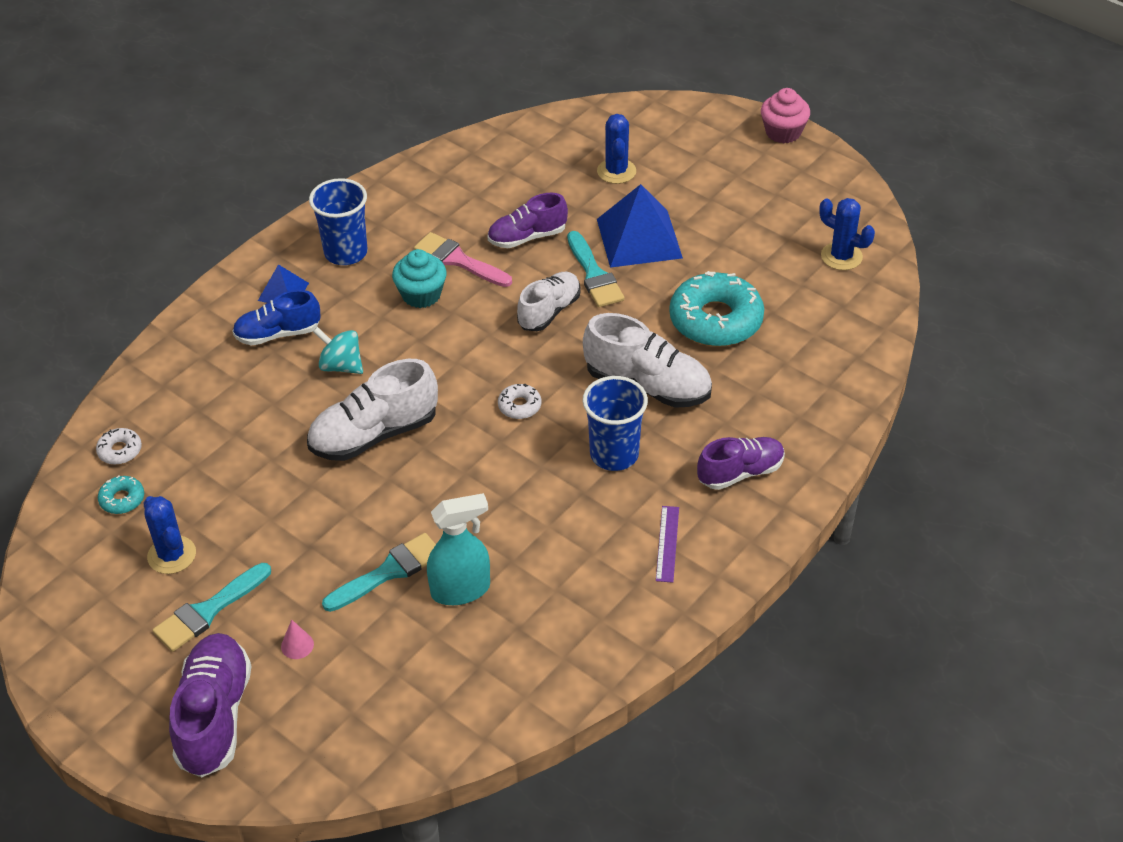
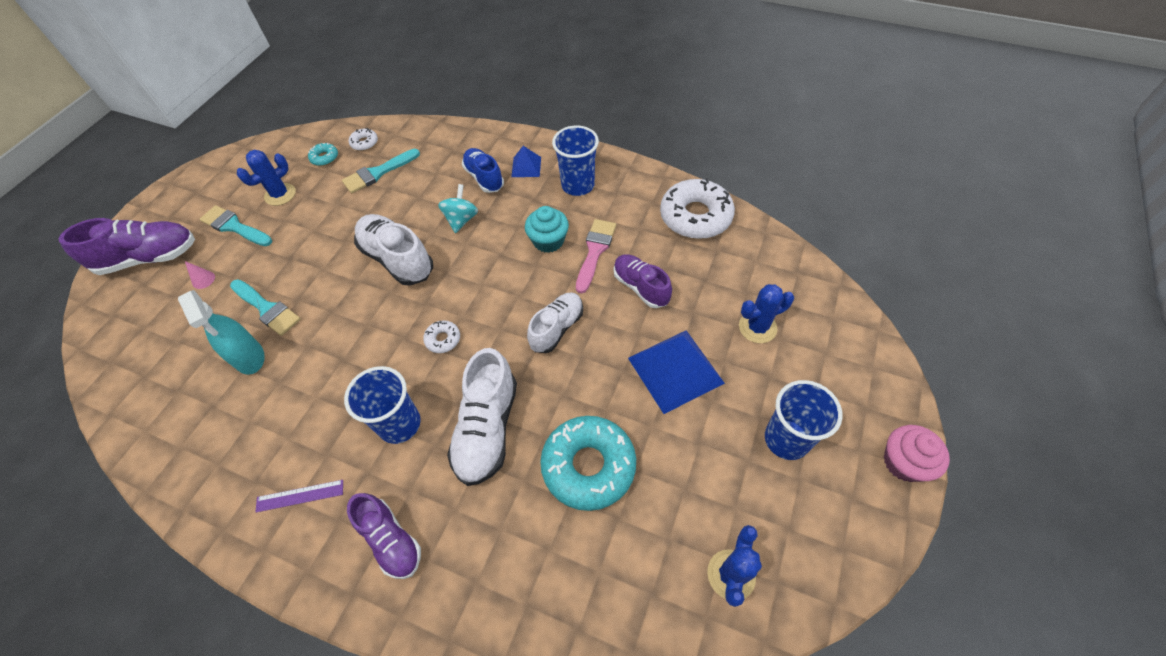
camera: 75 degrees right, 10 degrees up
white shoe [517,272,581,331] -> white shoe turned 75 degrees counterclockwise [527,292,583,353]
turquoise brush [567,231,625,307] -> turquoise brush moved to [342,149,420,193]
none -> white donut [660,178,735,239]
none -> blue cup [765,380,843,460]

